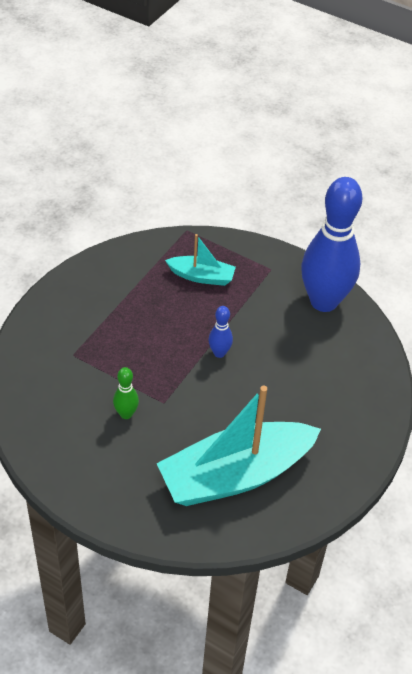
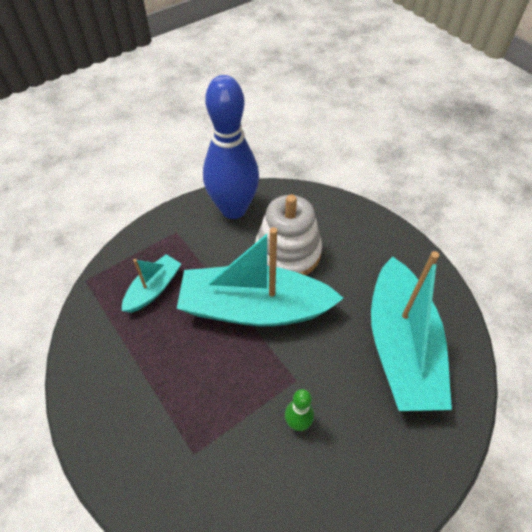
camera: 65 degrees left, 5 degrees up
blue bowling pin [208,306,233,358] -> turquoise boat [177,227,344,326]
none -> white stacking toy [255,195,322,276]

